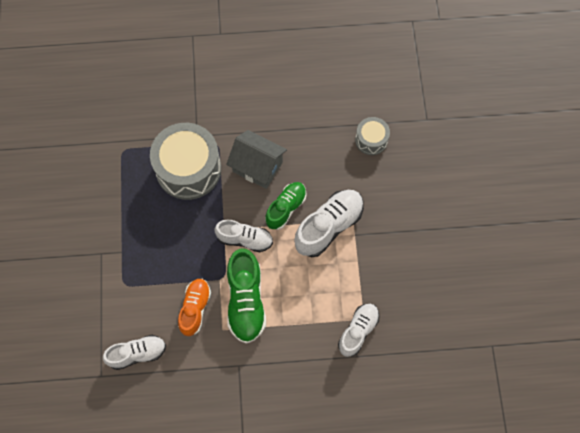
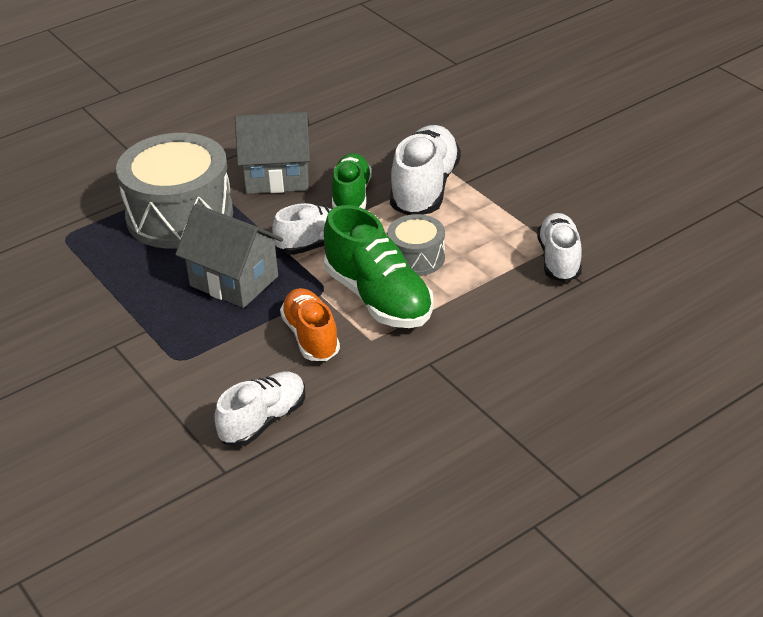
camera: 30 degrees left, 30 degrees down
grey drum [355,117,390,155] -> grey drum moved to [387,214,445,276]
none -> grey house [175,204,283,308]

